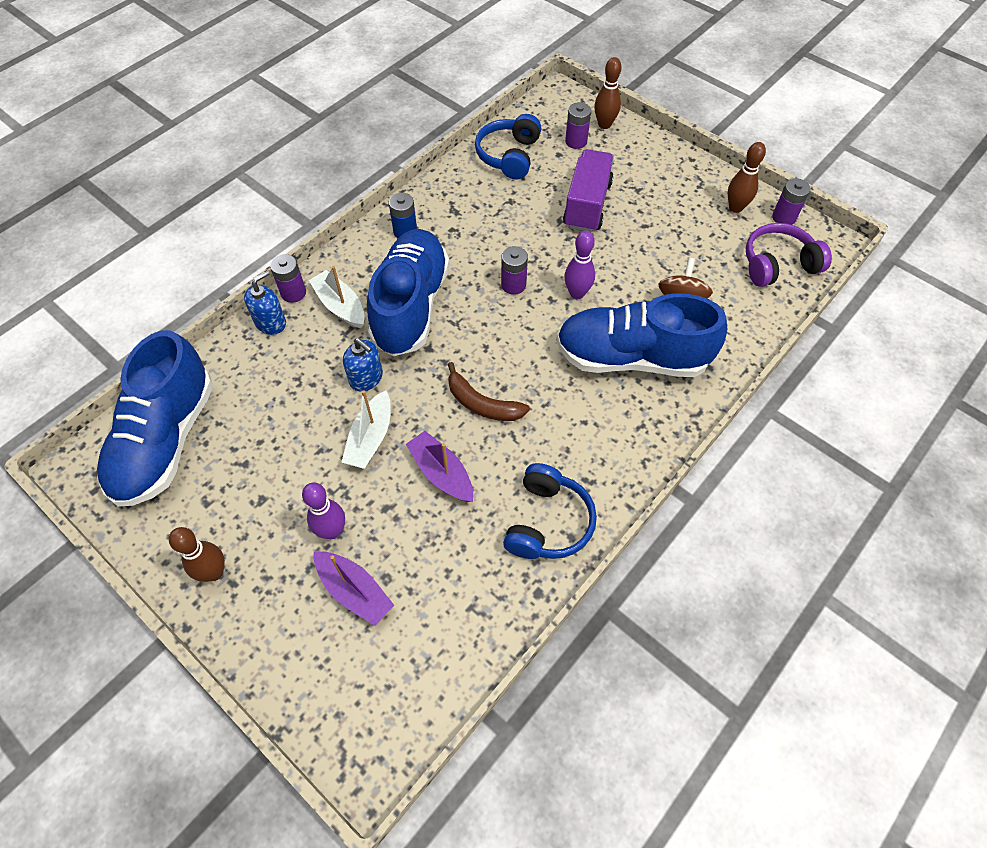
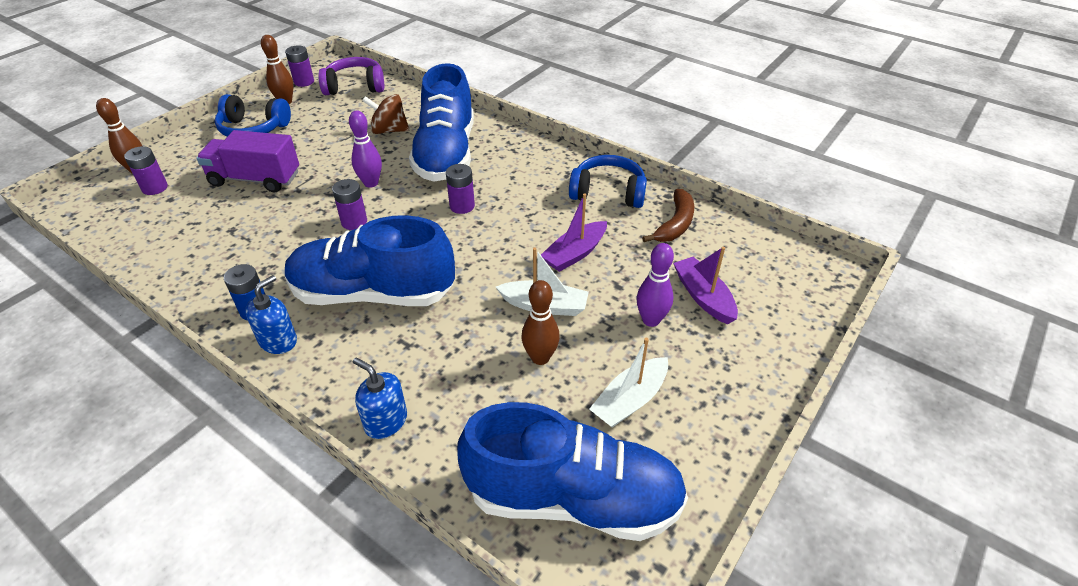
camera: 95 degrees left, 15 degrees down
brown bowling pin [169,527,225,582] -> brown bowling pin moved to [521,280,560,365]
purple battery [270,254,306,303] -> purple battery moved to [446,164,475,214]
white boat [309,266,365,328] -> white boat moved to [589,338,668,428]
purple boat [314,551,394,626] -> purple boat turned 60 degrees counterclockwise [673,247,738,324]
blue soap dispenser [343,338,383,392] -> blue soap dispenser moved to [245,275,297,354]
brown banana [448,362,530,421] -> brown banana moved to [642,189,694,242]
blue headphones [475,114,541,180] -> blue headphones moved to [215,94,291,137]
purple headphones [746,223,832,287] -> purple headphones turned 105 degrees clockwise [318,57,384,95]

